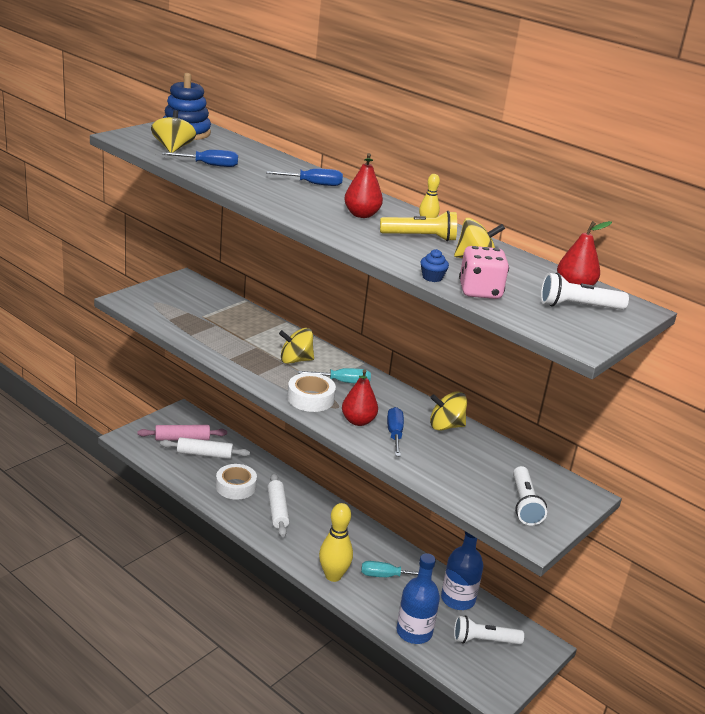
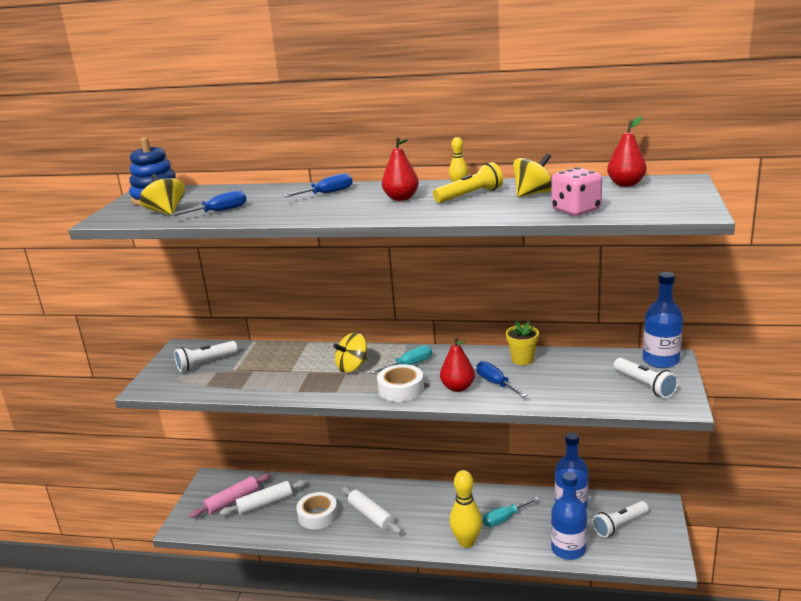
camera: 25 degrees left, 5 degrees down
blue cupcake [420,249,449,282] -> none
yellow spinning top [430,391,467,430] -> yellow flower pot [506,321,539,365]
white flashlight [541,273,629,310] -> white flashlight moved to [174,341,238,372]
none -> blue bottle [643,272,683,368]

